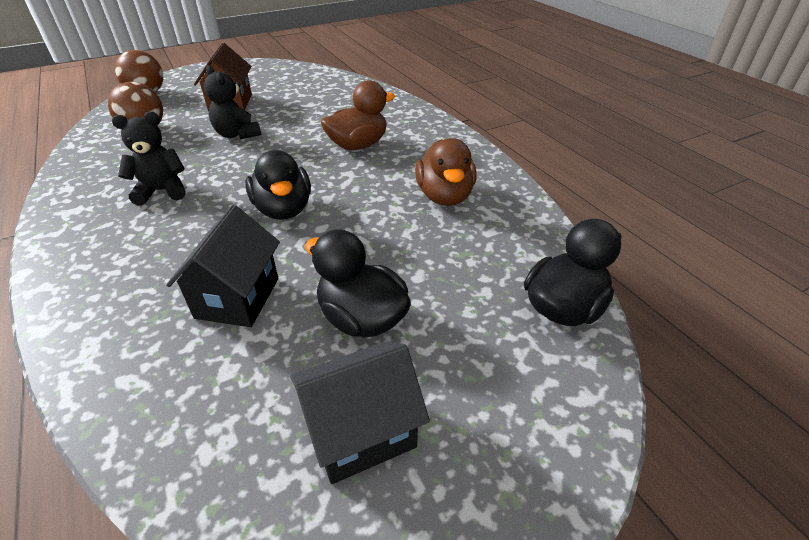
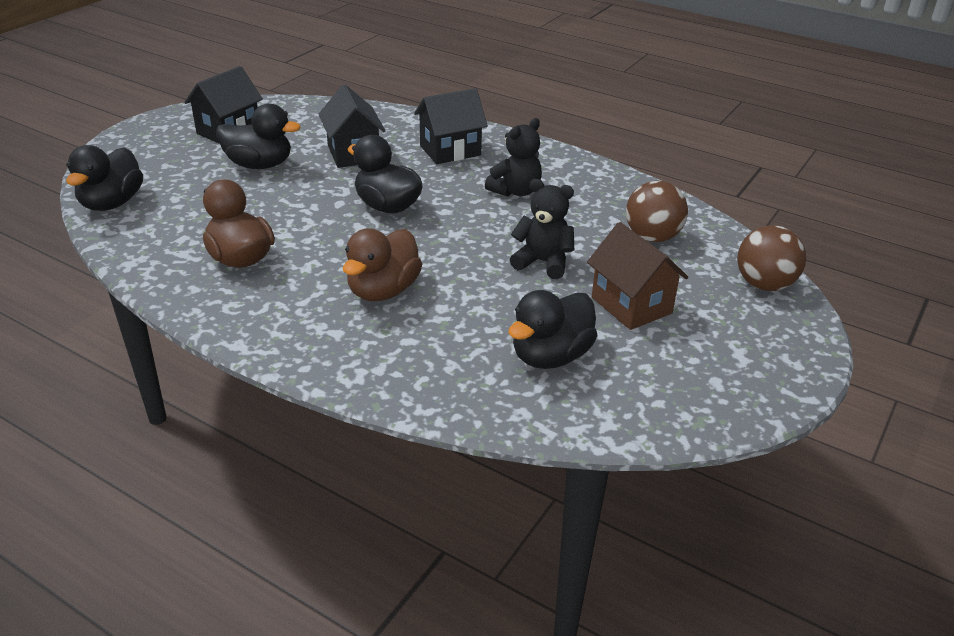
camera: 150 degrees right, 5 degrees down
none -> black house [414,88,488,164]
none -> black duck [508,290,598,369]

